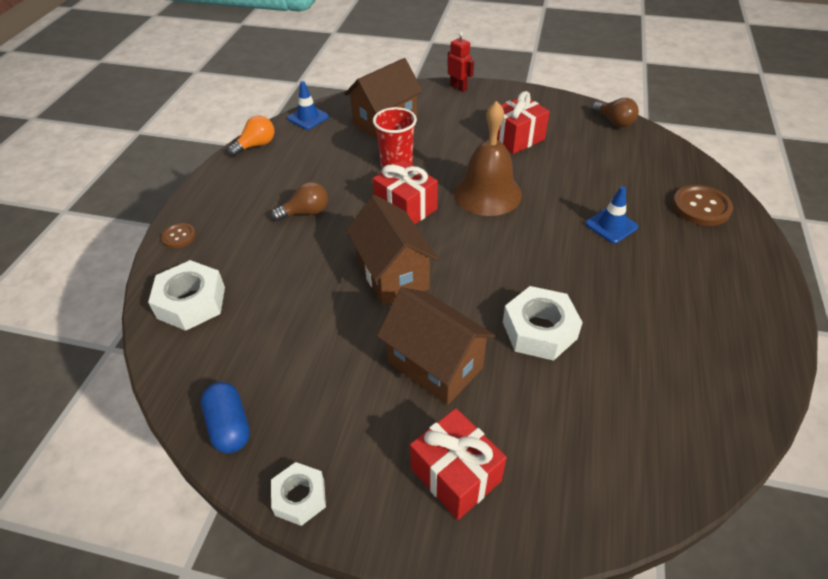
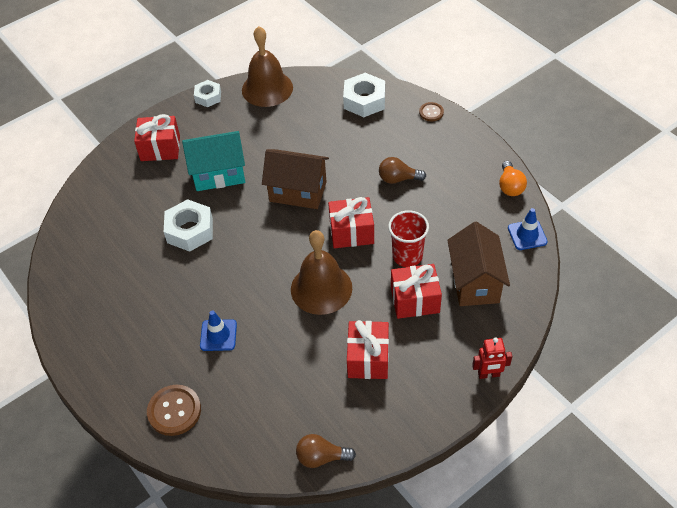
camera: 130 degrees right, 5 degrees up
blue capsule [201,382,250,454] -> brown bell [242,26,293,107]
brown light bulb [271,181,328,221] -> brown light bulb turned 75 degrees clockwise [379,157,426,184]
brown house [377,287,495,405] -> turquoise house [182,131,245,191]
none -> red gift [391,264,442,319]

